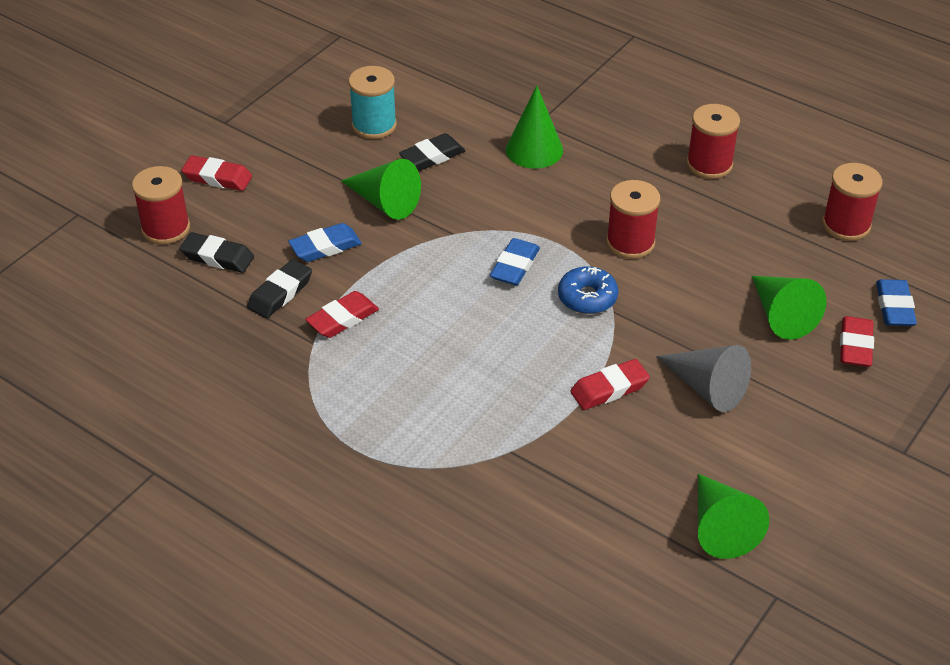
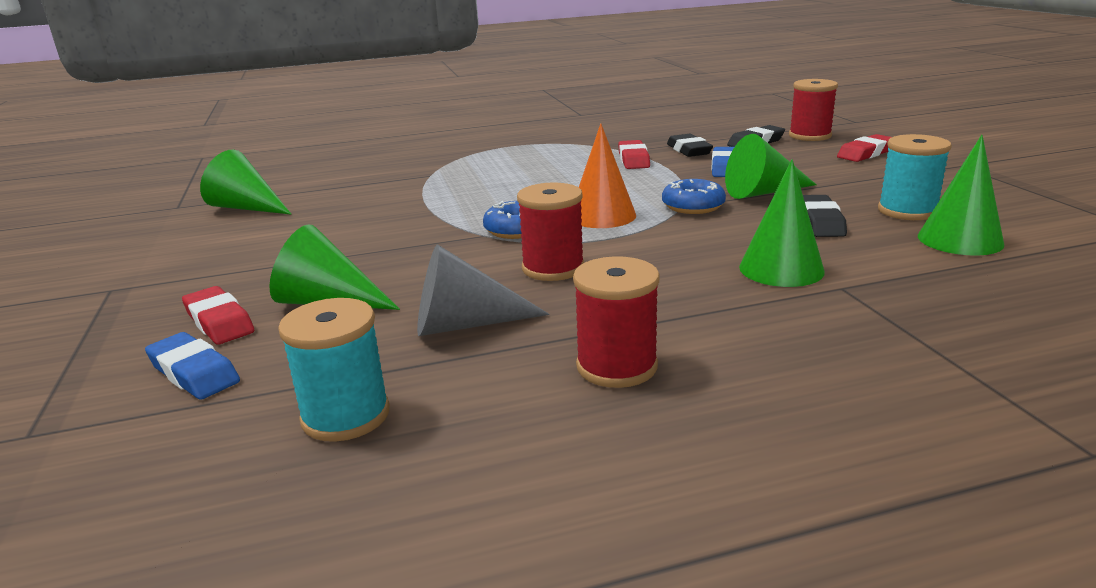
camera: 130 degrees right, 20 degrees down
blue eraser [490,238,540,285] -> orange cone [579,123,636,228]
red eraser [570,359,650,410] -> none
grey cone [656,345,751,412] -> grey cone moved to [417,244,549,336]
red spool [822,163,883,241] -> turquoise spool [278,298,390,442]
none -> blue donut [662,179,726,214]
none -> green cone [918,135,1005,255]

